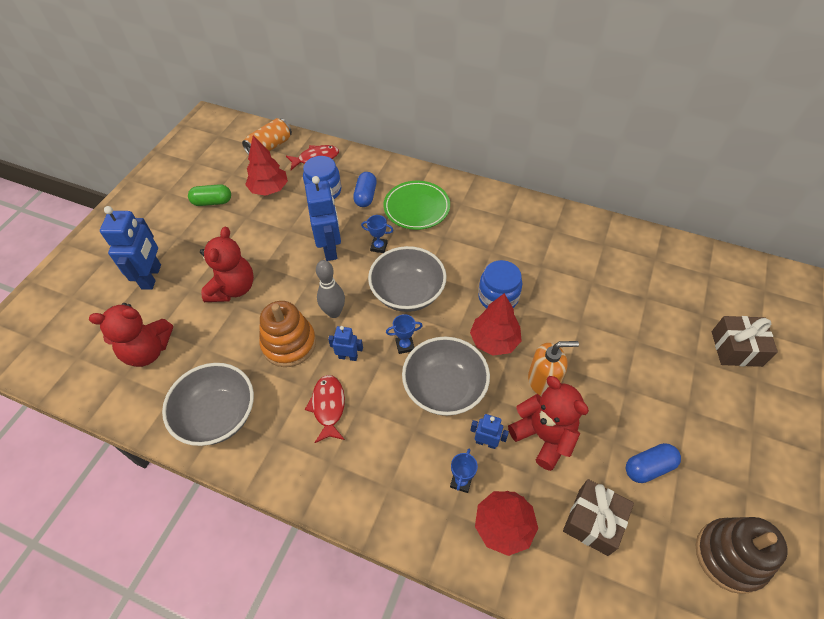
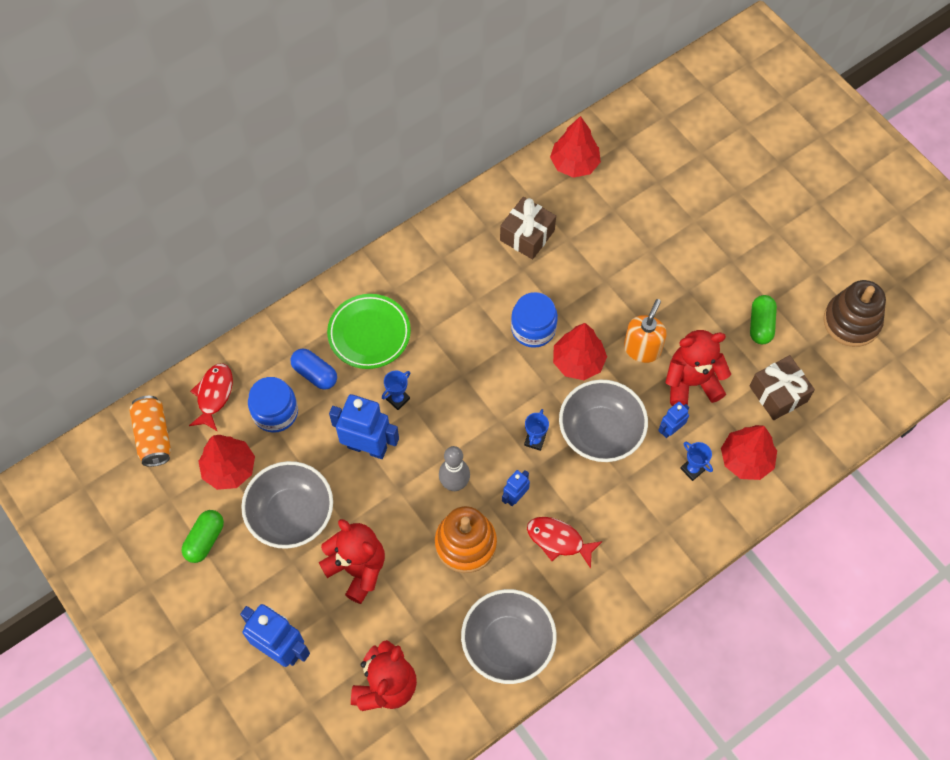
camera: 60 degrees left, 10 degrees up
grey bowl [368,246,447,312] -> grey bowl moved to [241,461,333,549]
blue capsule [626,443,681,483] -> green capsule [750,295,777,344]
brown gift [712,316,778,367] -> brown gift moved to [500,197,556,260]
none -> red tree [550,116,601,178]

